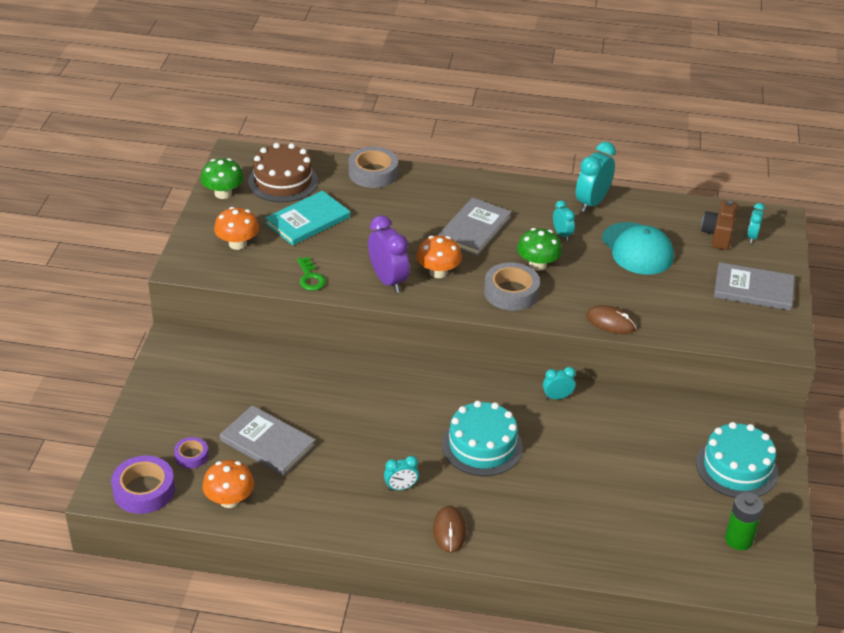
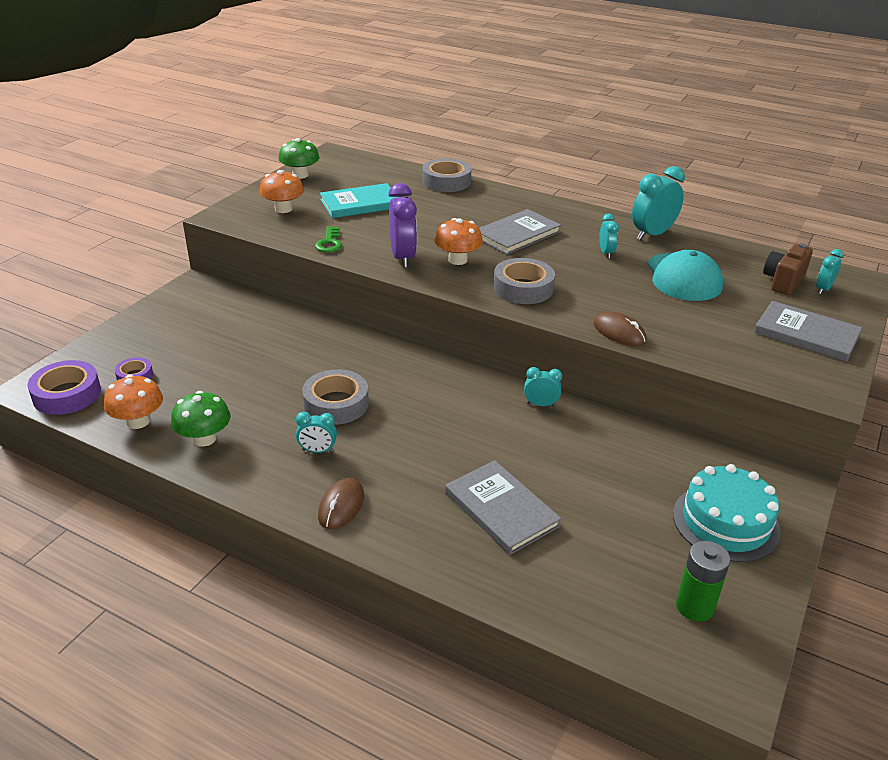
camera: 20 degrees right, 5 degrees down
grey book [220,405,316,476] -> grey book moved to [445,460,562,555]
brown cake [248,143,318,202] -> none
turquoise cake [442,401,523,476] -> none
green mushroom [517,228,562,271] -> green mushroom moved to [171,391,231,447]
none -> grey tape [302,369,369,425]

